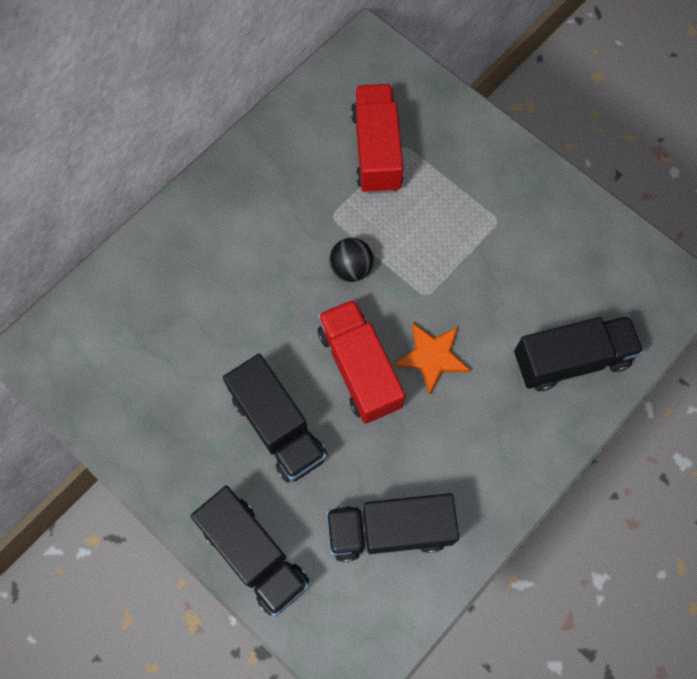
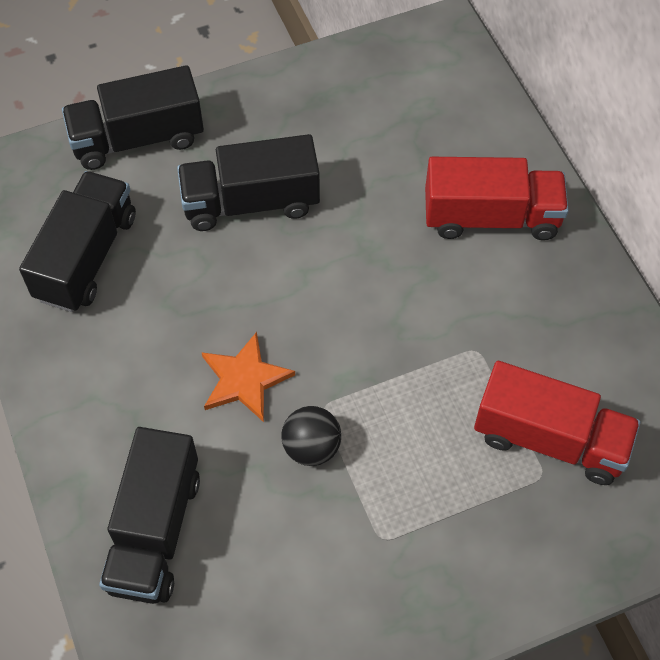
camera: 115 degrees right, 10 degrees down
red truck [318,299,406,424] -> red truck moved to [425,157,569,240]
black ball [329,238,373,282] -> black ball moved to [281,406,341,466]

